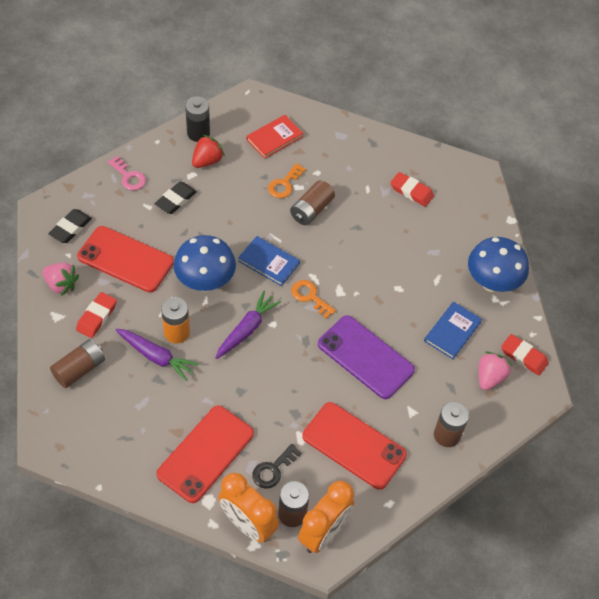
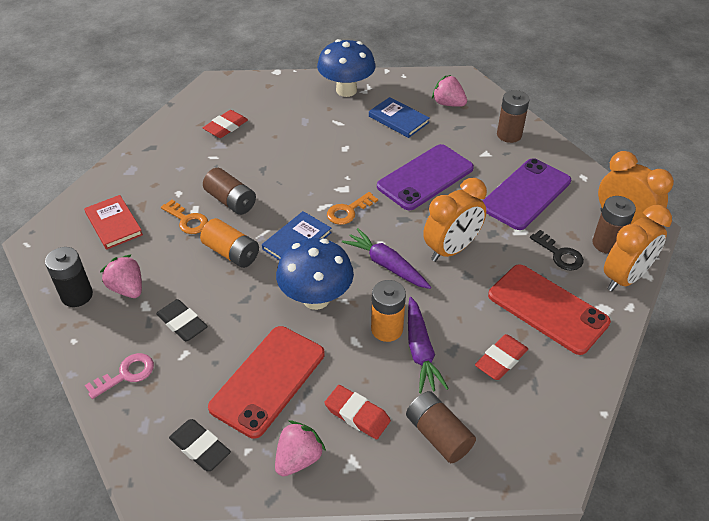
camera: 80 degrees left, 10 degrees down
purple carrot [116,329,199,382] -> purple carrot turned 135 degrees clockwise [408,297,449,393]
red strawberry [192,135,225,168] -> pink strawberry [100,254,142,298]
red phone [302,402,407,490] -> purple phone [483,158,571,230]
red eraser [501,334,549,376] -> red eraser moved to [475,334,528,380]
none -> orange battery [200,218,259,268]
none -> orange clock [423,178,487,262]

